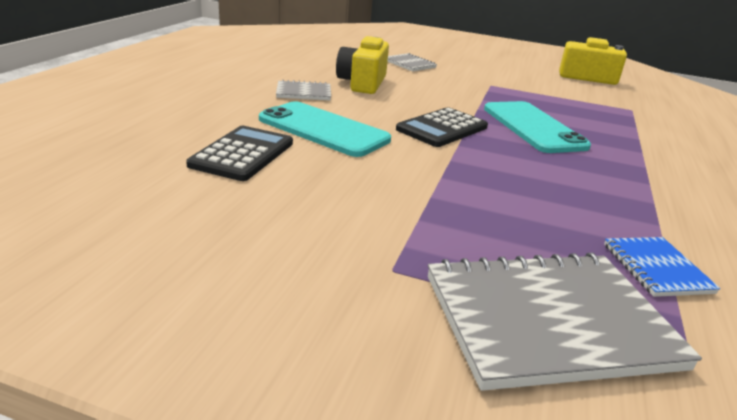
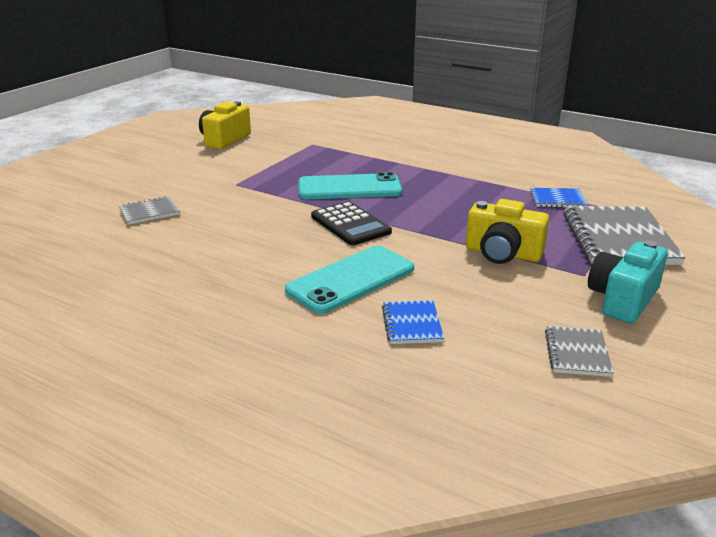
camera: 75 degrees left, 0 degrees up
black calculator [186,126,293,181] -> blue notebook [382,300,444,344]
grey notebook [276,80,331,100] -> grey notebook moved to [545,326,614,377]
yellow camera [336,36,389,94] -> yellow camera moved to [466,199,549,264]
none -> turquoise camera [588,241,668,323]

